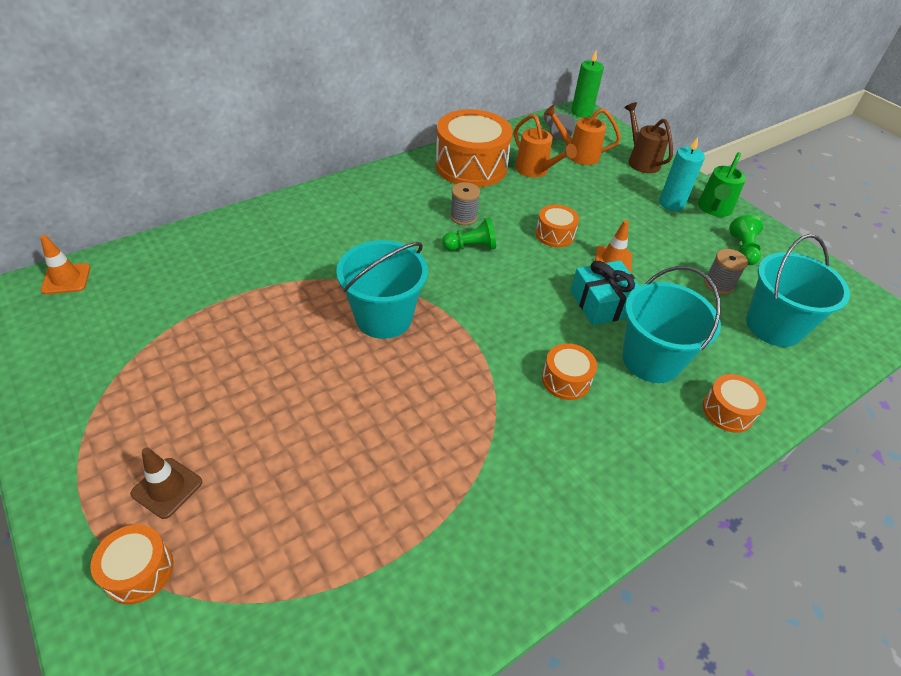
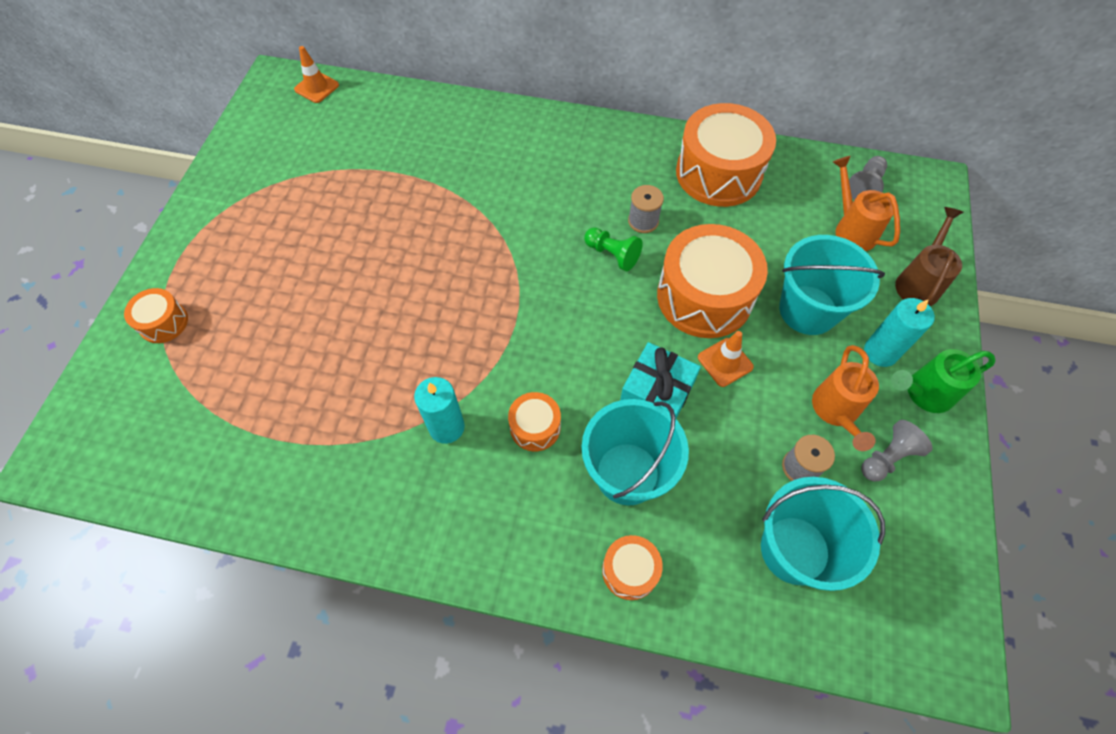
camera: 50 degrees right, 15 degrees up
brown traffic cone [130,447,202,519] -> none
turquoise bucket [336,240,428,339] -> turquoise bucket moved to [779,235,885,335]
orange watering can [514,114,577,178] -> orange watering can moved to [812,345,879,451]
orange drum [536,205,579,248] -> orange drum [657,224,768,338], size x2.07
green candle [571,50,604,118] -> none
green pawn [729,215,763,265] -> grey pawn [861,420,932,481]
none -> turquoise candle [414,377,465,444]

